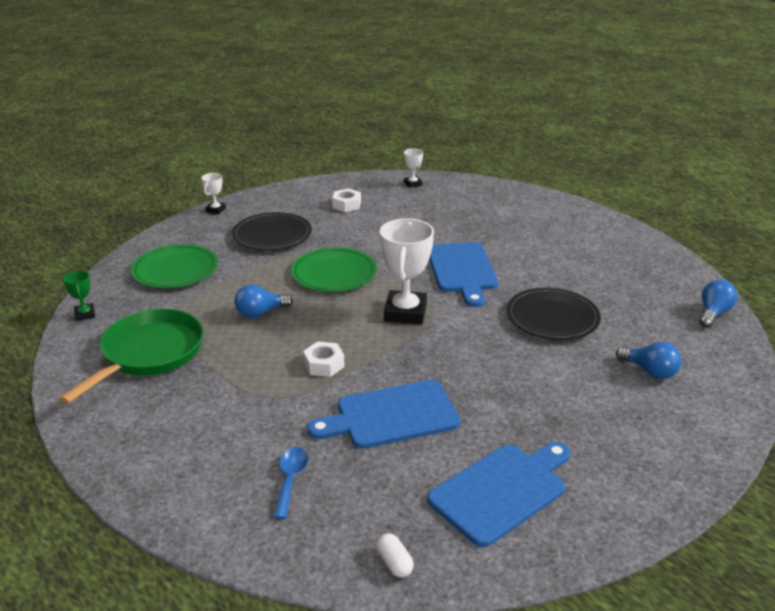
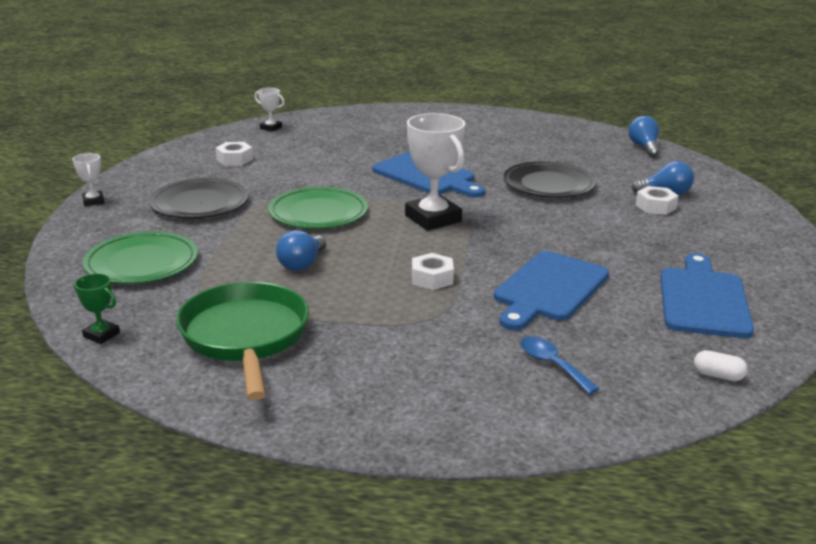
camera: 40 degrees left, 5 degrees down
none -> white nut [636,186,678,215]

